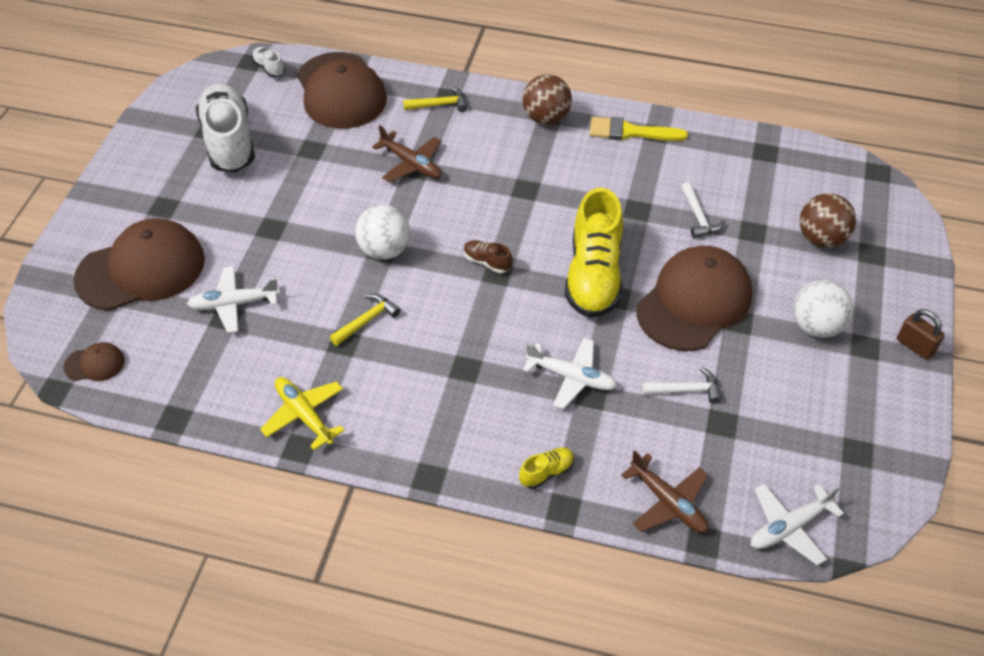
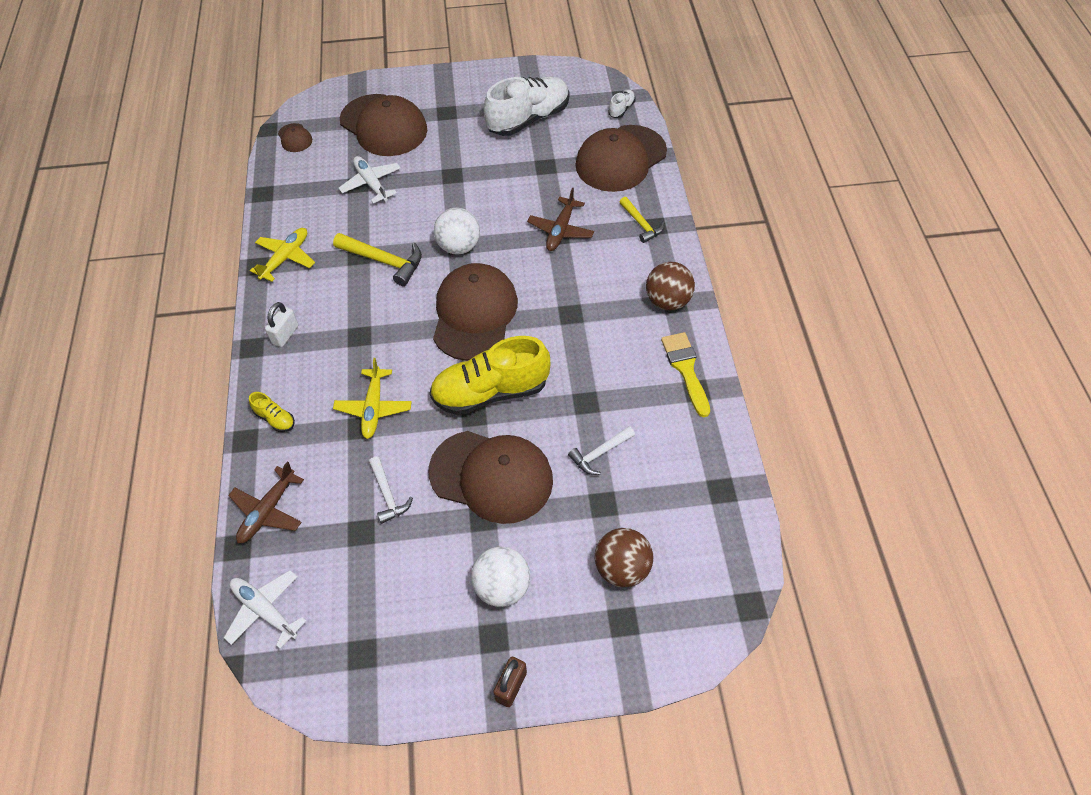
camera: 70 degrees right, 5 degrees up
yellow hammer [330,294,401,346] -> yellow hammer [333,233,422,286], size x1.55
brown shoe [464,240,513,273] -> brown cap [433,263,518,361]
white plane [523,338,617,409] -> yellow plane [333,358,412,439]
none -> white padlock [265,302,298,347]

